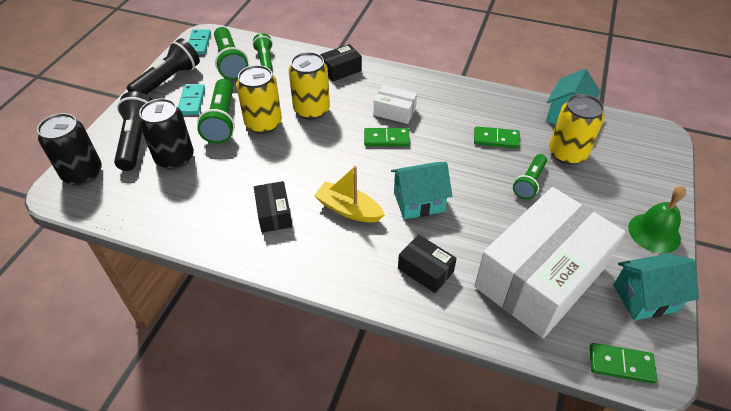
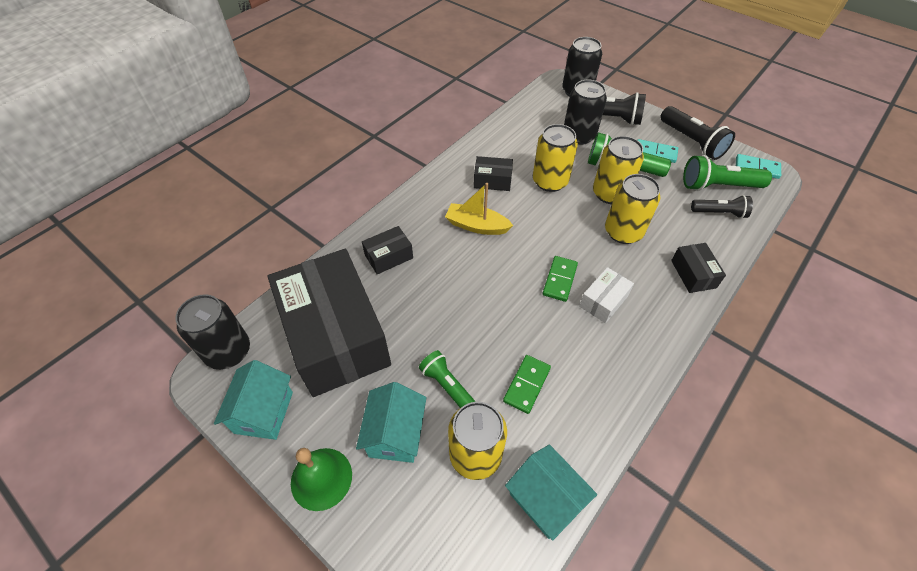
camera: 110 degrees right, 5 degrees up
green flashlight [253,33,273,71] -> black flashlight [691,195,753,219]
yellow boat [314,166,385,222] -> yellow boat turned 120 degrees counterclockwise [445,183,513,235]
turquoise house [391,162,452,219] -> turquoise house moved to [356,382,427,463]
white box [474,187,625,338] -> black box [268,249,391,397]
green domino [590,343,657,383] -> black can [176,294,250,370]
none -> yellow can [533,124,578,192]

